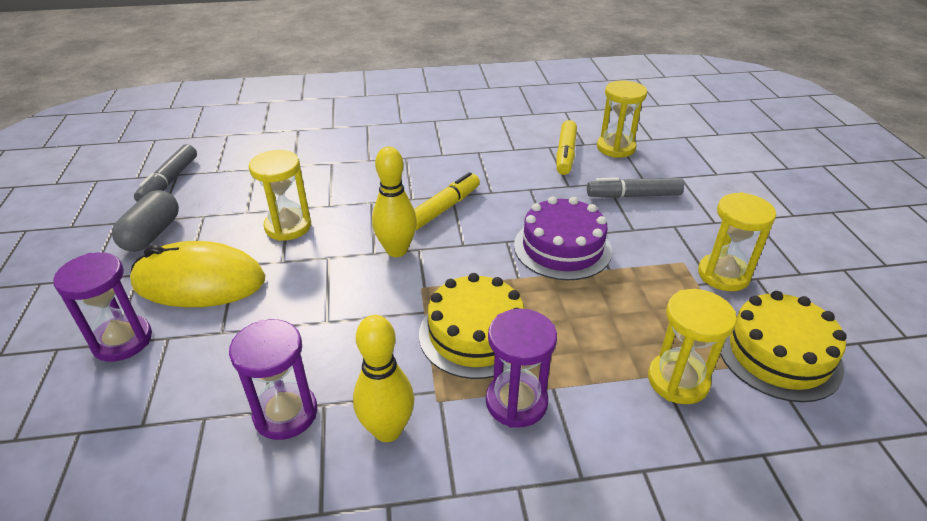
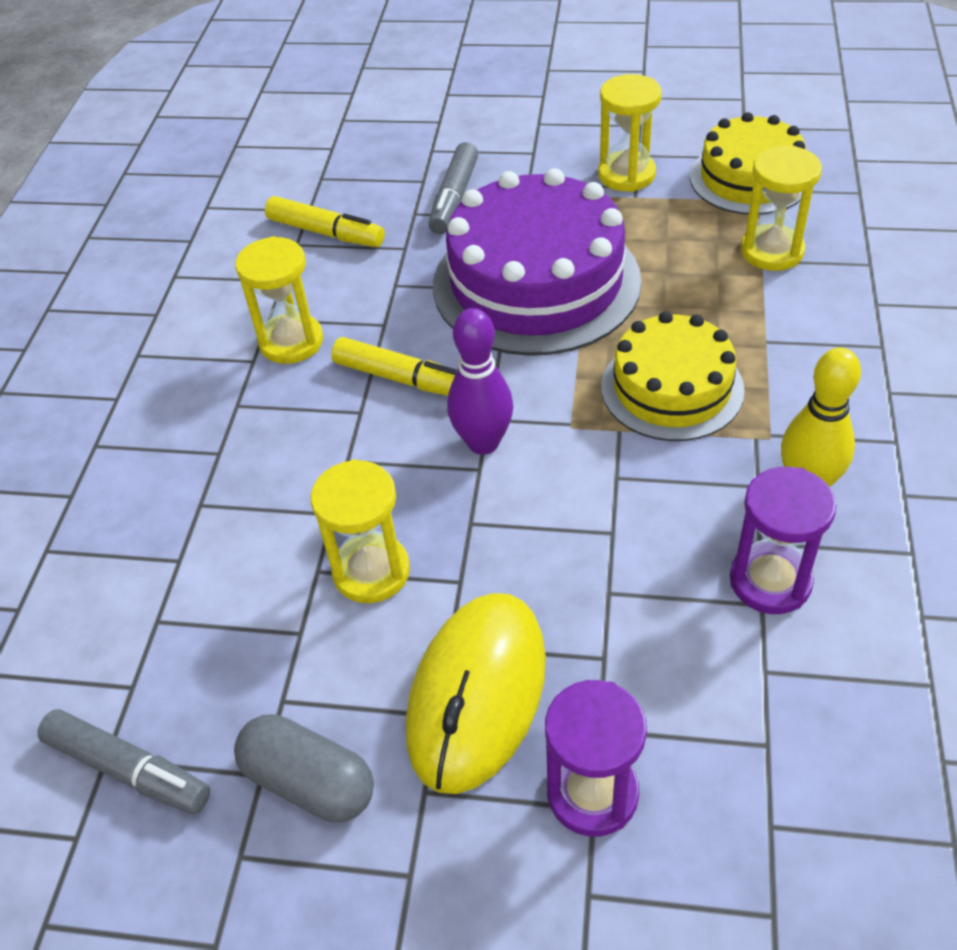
camera: 70 degrees left, 10 degrees up
yellow bowling pin [372,147,417,257] -> purple bowling pin [447,308,514,455]
yellow marker [414,172,480,230] -> yellow marker turned 150 degrees clockwise [331,337,457,396]
purple hourglass [486,309,557,428] -> none
purple cake [514,196,612,280] -> purple cake [433,168,641,356], size x1.62
yellow hourglass [597,80,647,158] -> yellow hourglass moved to [235,236,323,364]

